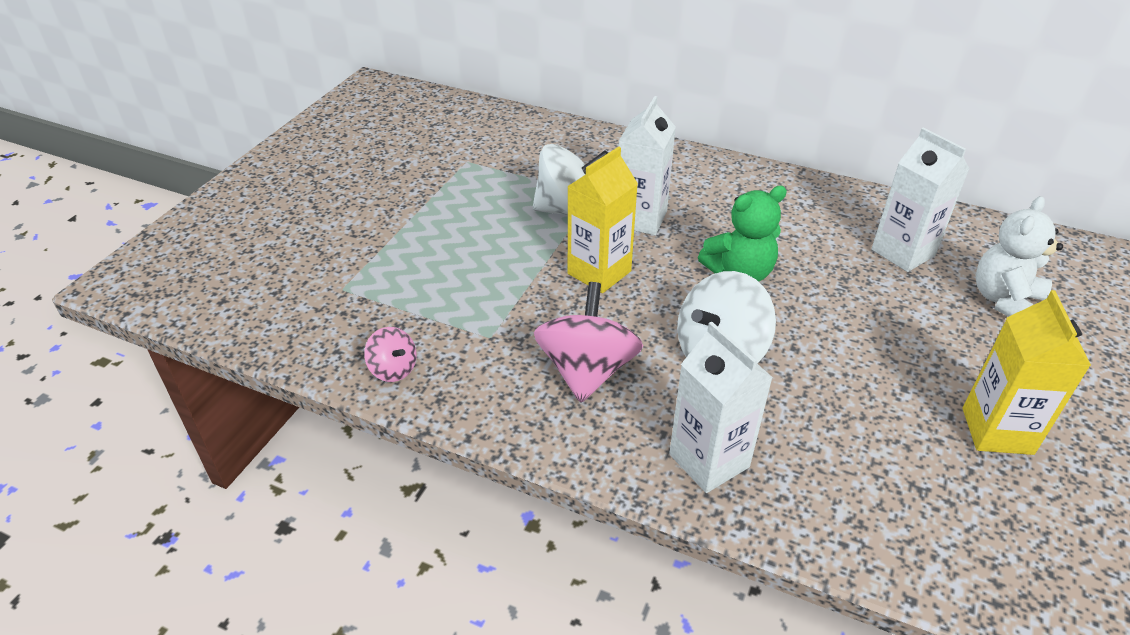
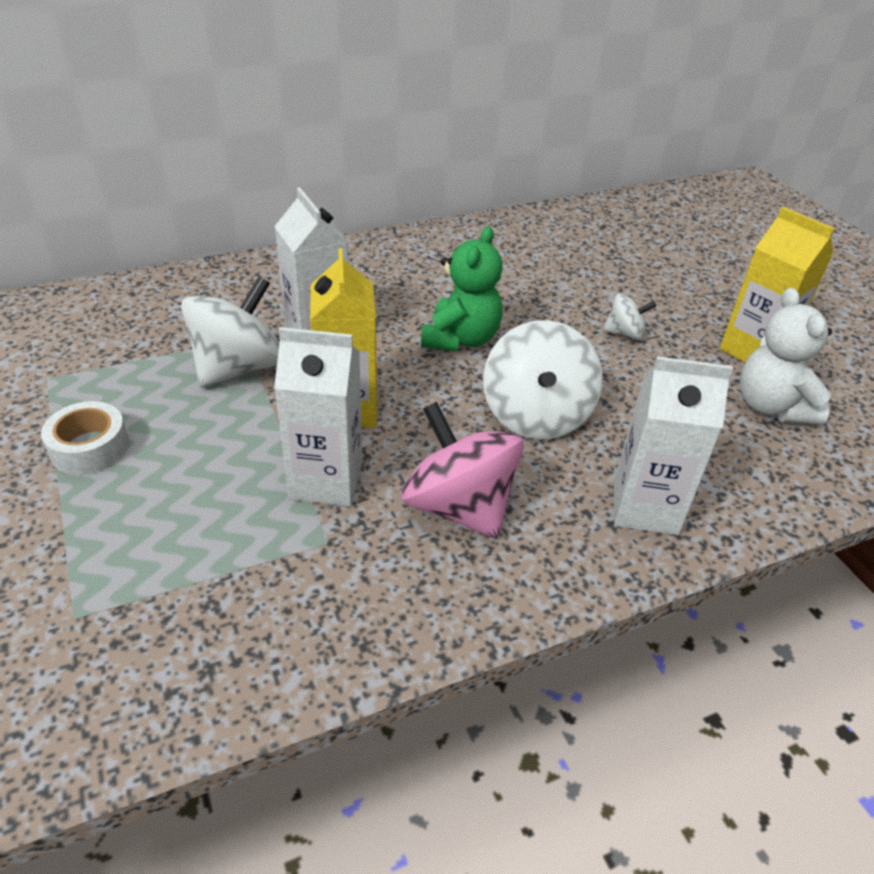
camera: 50 degrees left, 0 degrees up
pink spinning top [364,327,416,382] -> none
white carton [871,128,970,272] -> white carton moved to [274,327,363,506]
white teddy bear [976,196,1063,317] -> white teddy bear moved to [740,288,832,424]
none -> white tape [41,401,129,475]
none -> white spinning top [603,293,656,340]

